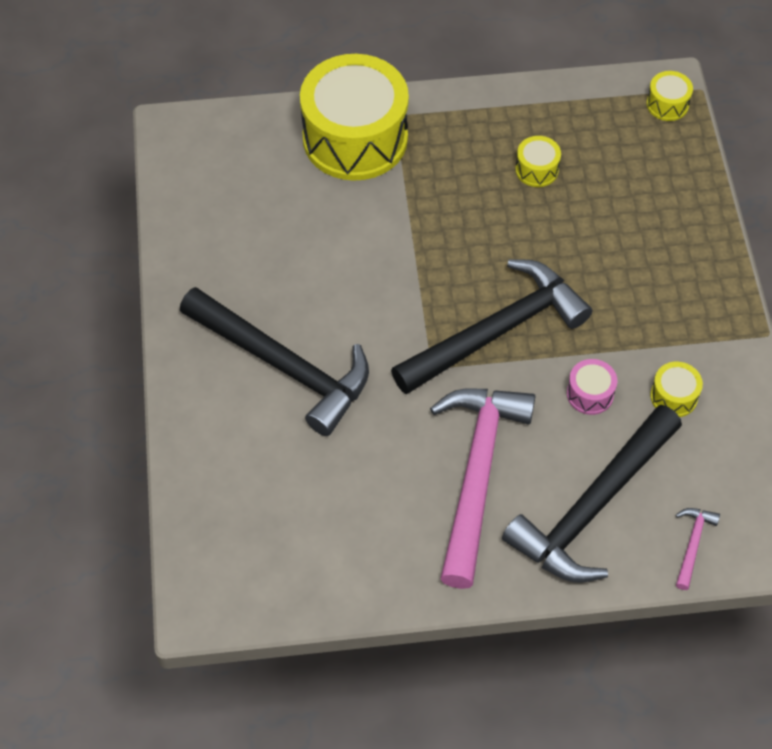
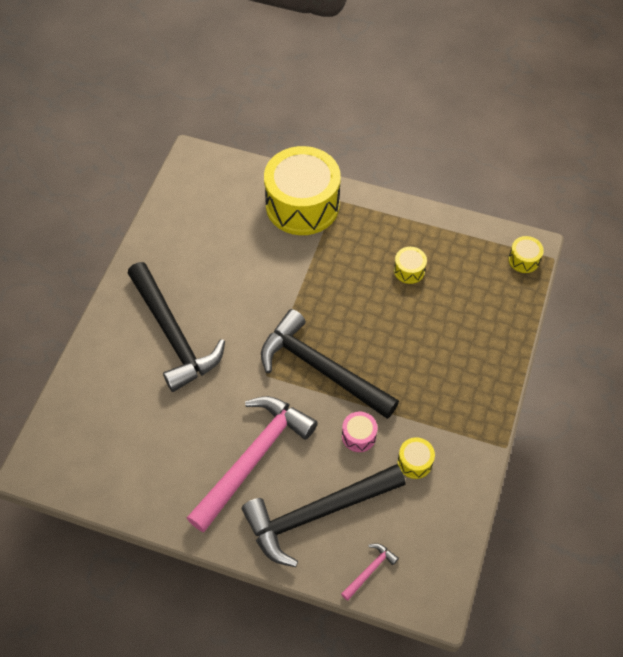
camera: 25 degrees right, 0 degrees up
black hammer [391,260,592,395] -> black hammer turned 135 degrees counterclockwise [261,309,399,419]

